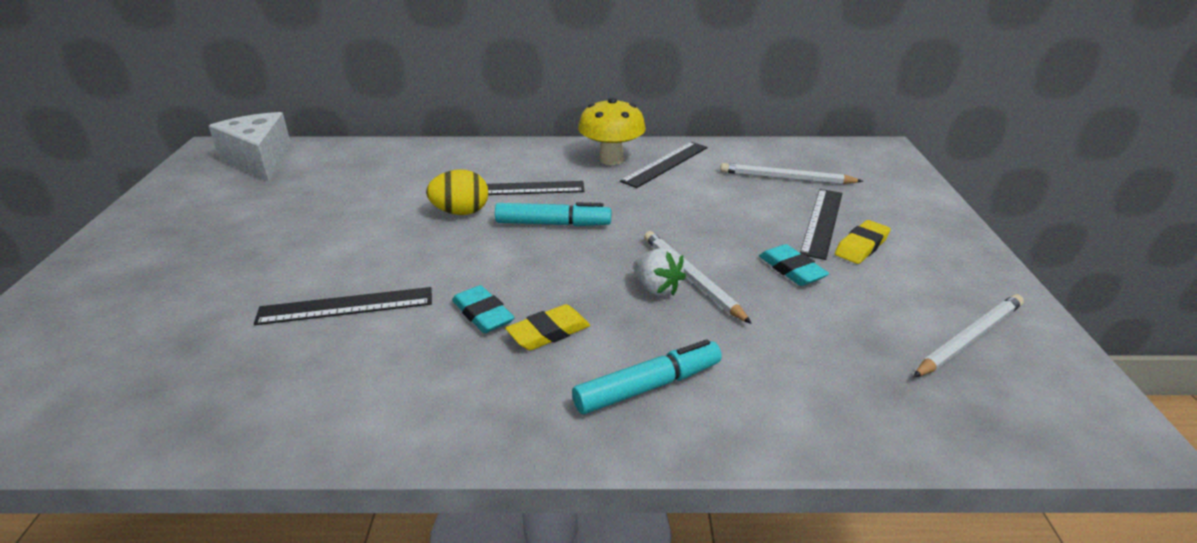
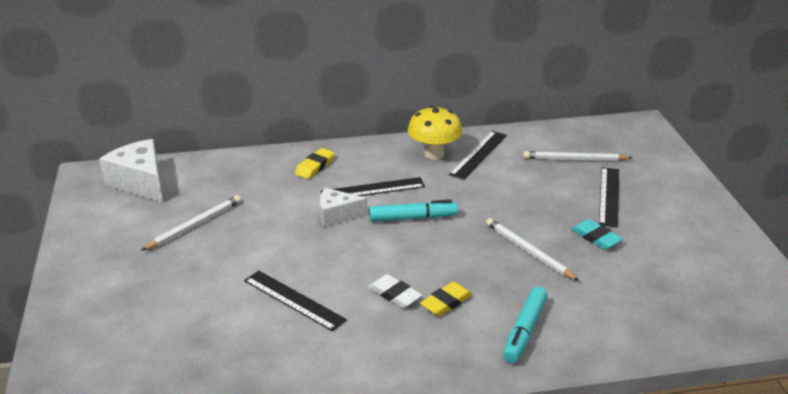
camera: 10 degrees left, 0 degrees up
black ruler [254,287,432,325] -> black ruler turned 60 degrees clockwise [244,270,347,331]
yellow egg [426,170,489,215] -> white cheese [320,188,368,227]
turquoise eraser [452,285,515,333] -> white eraser [369,274,422,308]
turquoise marker [572,339,722,414] -> turquoise marker turned 150 degrees clockwise [503,287,548,363]
white strawberry [633,248,686,296] -> none
yellow eraser [835,220,891,264] -> yellow eraser moved to [295,148,335,179]
white pencil [913,294,1024,377] -> white pencil moved to [141,195,241,251]

